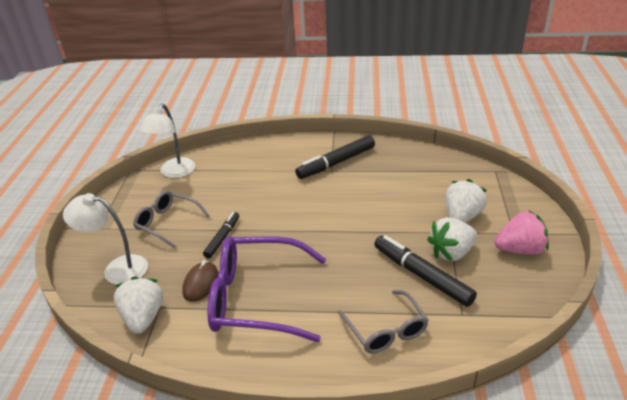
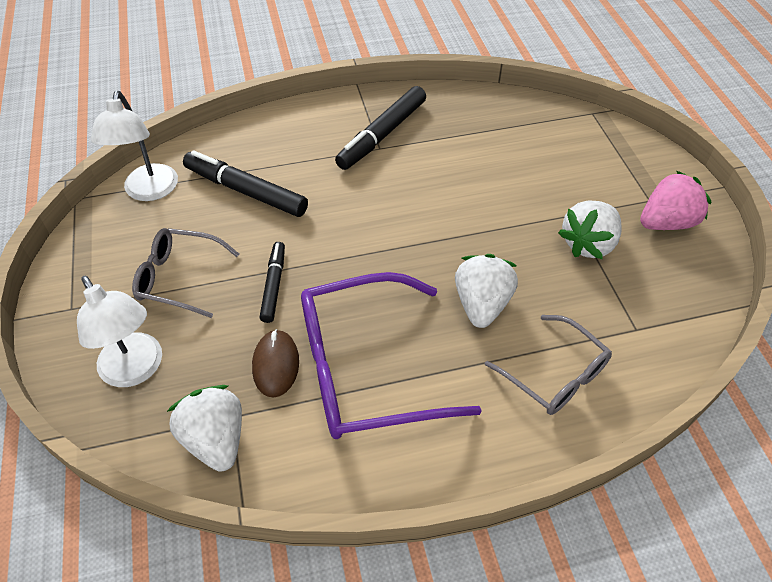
camera: 20 degrees left, 15 degrees up
white lamp [63,193,148,285] -> white lamp turned 120 degrees counterclockwise [77,276,162,387]
black marker [374,235,477,307] -> black marker moved to [183,150,308,217]
white strawberry [445,179,487,223] -> white strawberry moved to [455,254,518,328]

